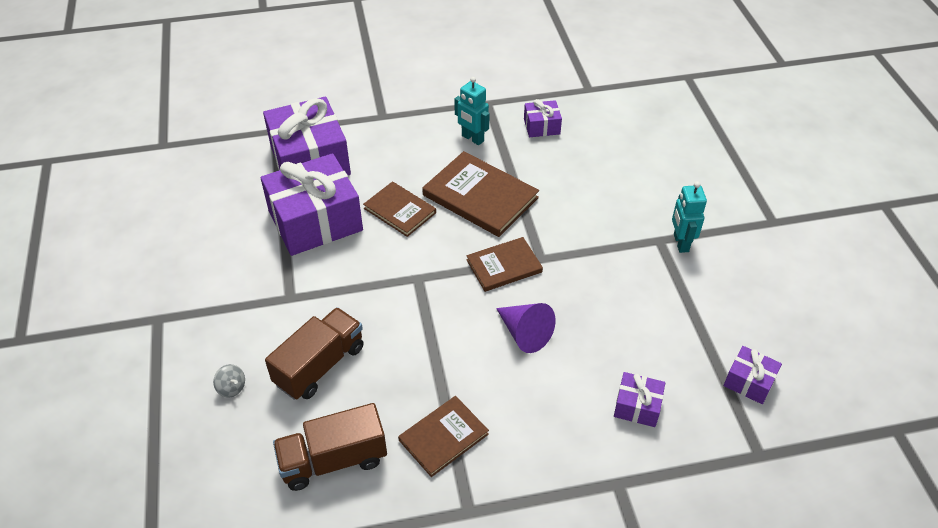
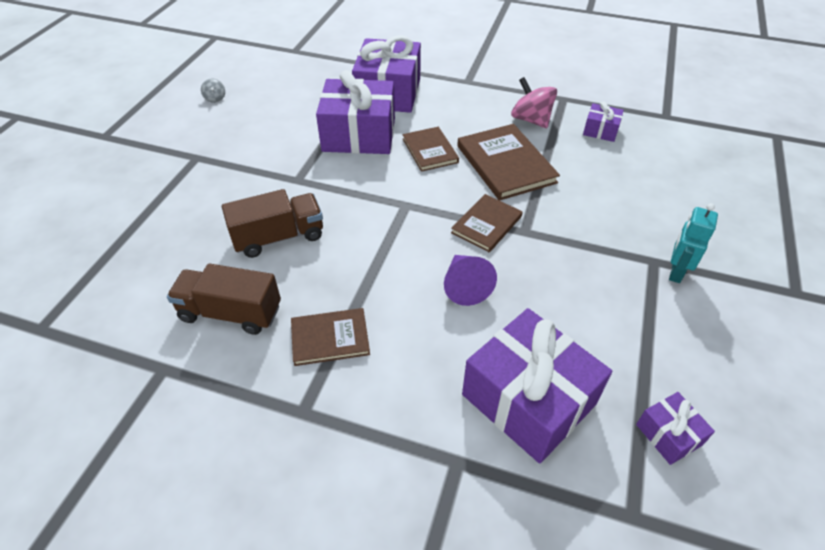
camera: 30 degrees right, 0 degrees up
grey spinning top [213,364,245,398] -> grey spinning top moved to [201,79,225,103]
turquoise robot [454,77,490,145] -> pink spinning top [511,77,557,128]
brown book [466,237,543,292] -> brown book turned 60 degrees counterclockwise [451,194,523,252]
purple gift [614,372,665,427] -> purple gift [462,308,612,463], size x2.16

